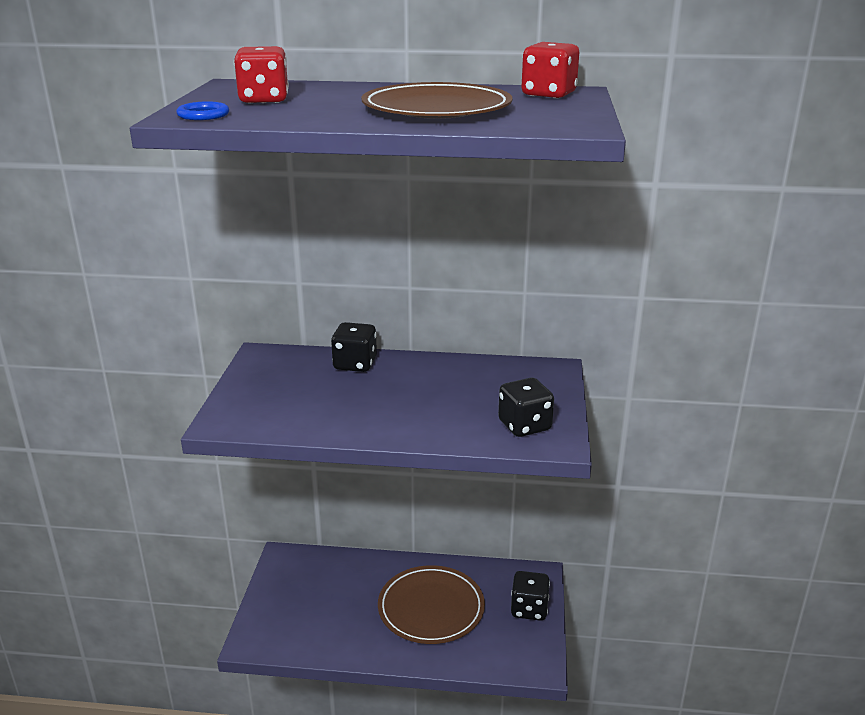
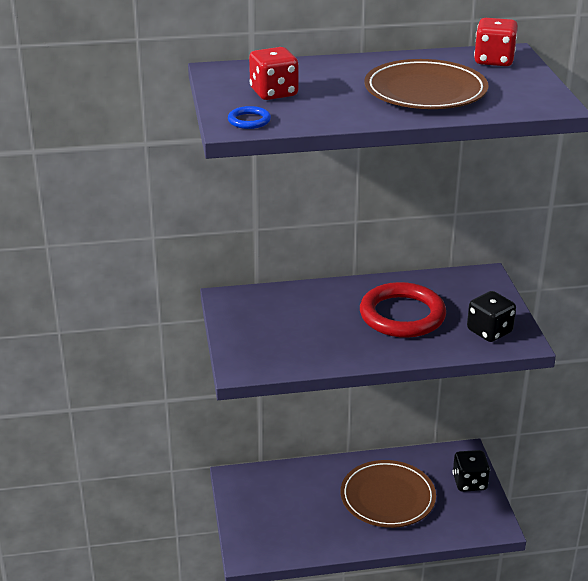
camera: 15 degrees left, 5 degrees up
black dice [331,322,377,372] -> none
none -> red ring [360,282,446,338]

